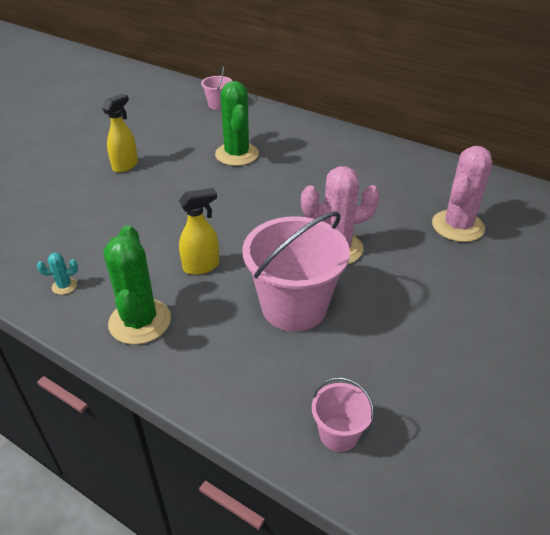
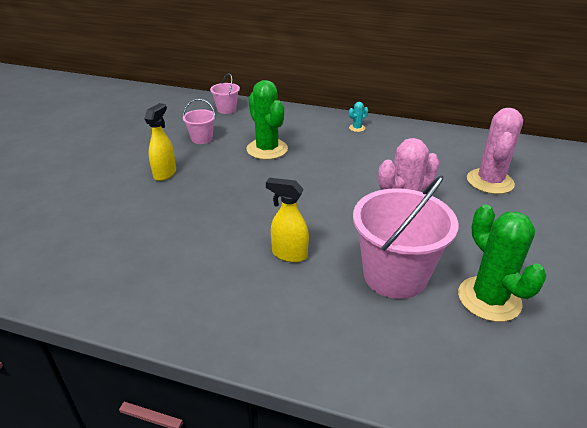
camera: 15 degrees left, 5 degrees down
turquoise cactus [37,253,78,295] -> turquoise cactus moved to [349,102,368,132]
green cactus [103,225,171,344] -> green cactus moved to [458,204,547,322]
yellow spray bottle [179,188,219,275] -> yellow spray bottle turned 120 degrees counterclockwise [266,178,309,262]
pink bucket [312,377,374,452] -> pink bucket moved to [183,99,216,144]

